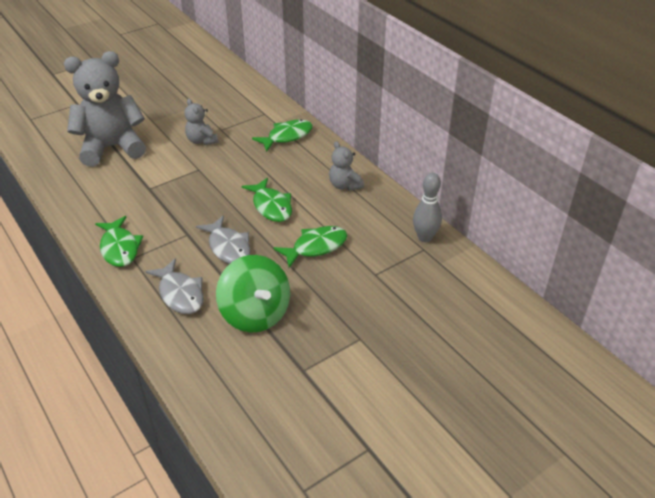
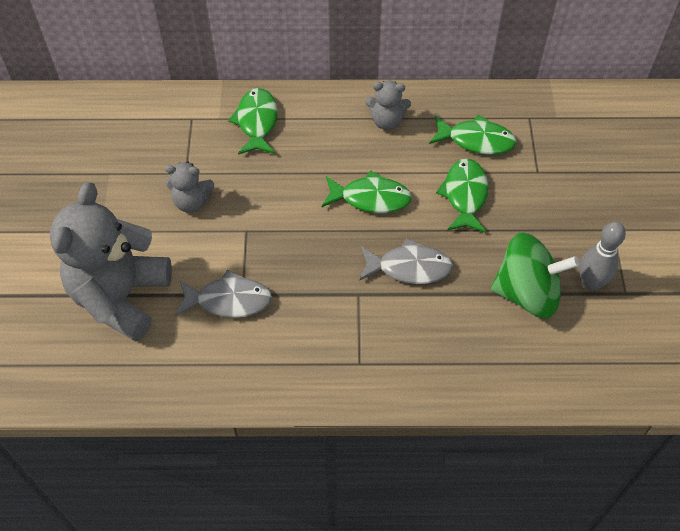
camera: 55 degrees left, 15 degrees up
green fish [95,216,143,267] -> green fish moved to [429,114,516,155]
grey fish [145,259,204,314] -> grey fish moved to [175,269,272,318]
grey bowling pin [413,173,442,242] -> grey bowling pin moved to [579,222,626,291]

